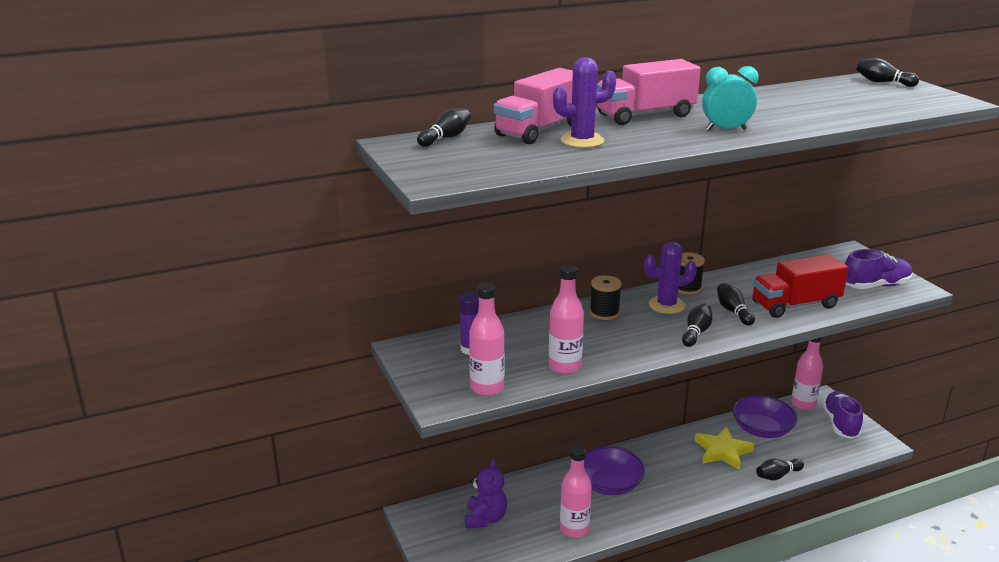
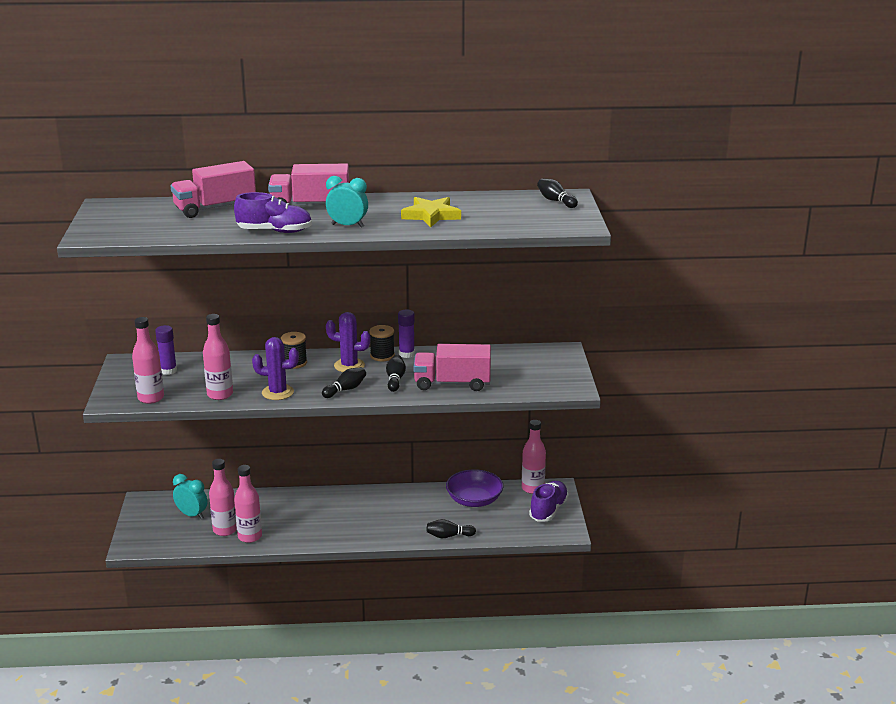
camera: 20 degrees right, 0 degrees up
black bowling pin [417,108,471,147] -> none
purple teddy bear [465,459,507,529] -> turquoise clock [173,474,207,519]
purple cactus [553,57,616,148] -> purple cactus moved to [252,337,299,400]
purple bowl [584,446,645,495] -> none
yellow star [695,427,754,470] -> yellow star moved to [401,197,461,227]
red truck [752,254,849,318] -> pink truck [414,344,491,391]
purple shoe [845,249,913,289] -> purple shoe moved to [234,192,312,233]
none -> pink bottle [209,459,237,536]
none -> purple glue stick [398,309,415,358]

